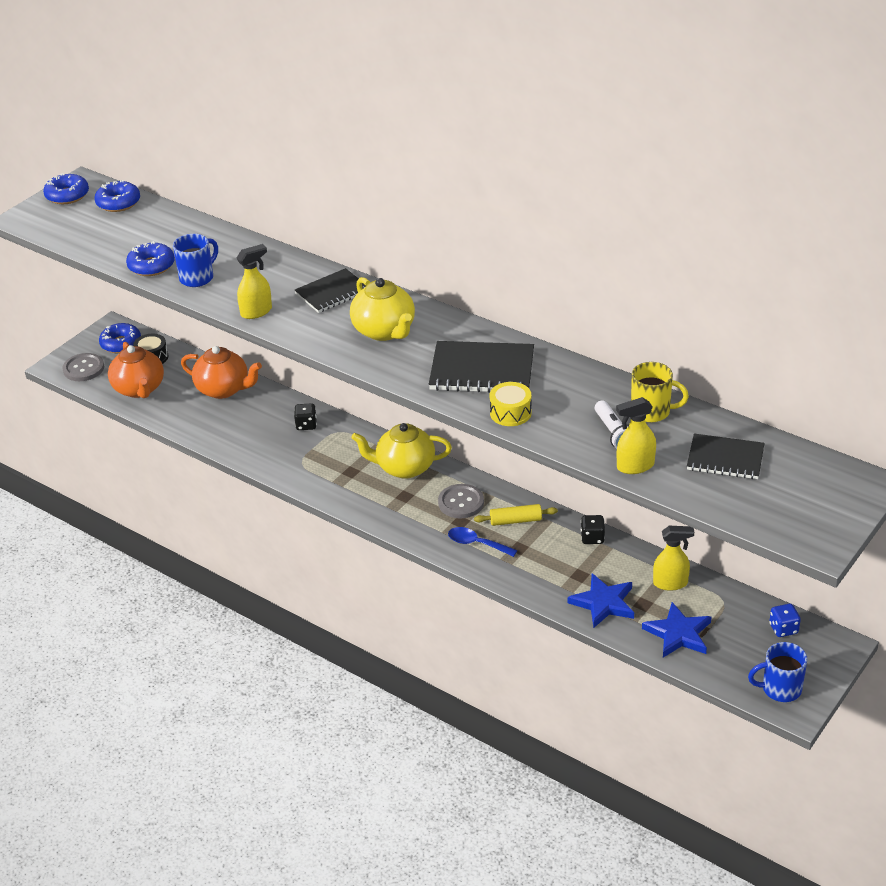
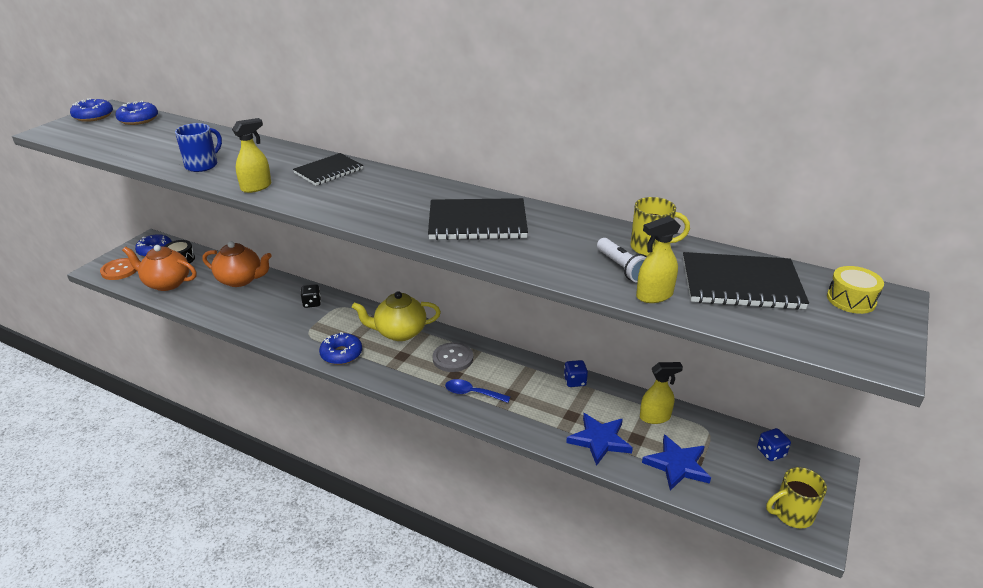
camera: 10 degrees left, 5 degrees down
grey button [62,353,104,381] -> orange button [100,258,136,280]
orange teapot [108,342,164,398] -> orange teapot turned 135 degrees clockwise [122,245,196,291]
blue donut [126,241,175,276] -> blue donut moved to [319,332,362,365]
yellow teapot [350,277,415,341] -> none
yellow rolling pin [474,504,558,526] -> none
yellow drum [490,382,532,426] -> yellow drum moved to [827,266,884,314]
black dice [581,515,605,544] -> blue dice [564,360,588,387]
black notebook [687,434,765,479] -> black notebook [683,252,809,310], size x1.51
blue mug [748,642,807,702] -> yellow mug [766,467,827,528]

